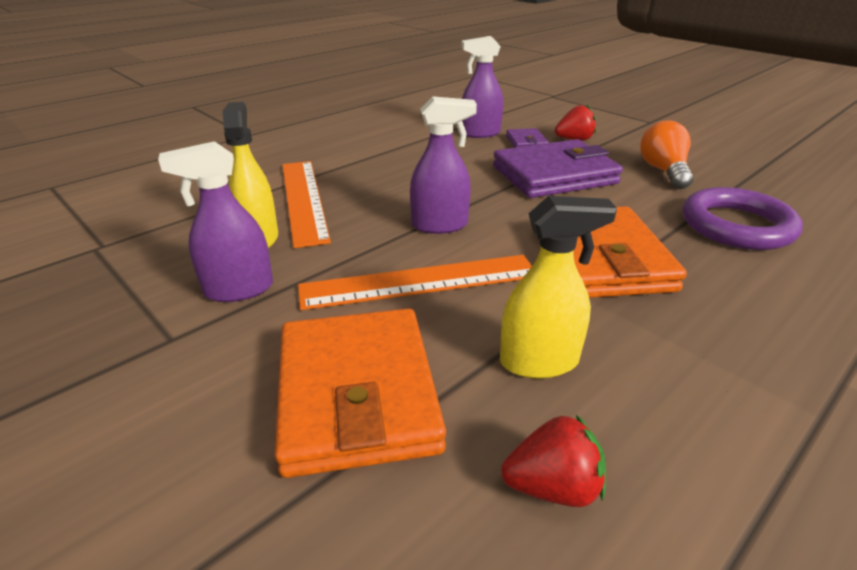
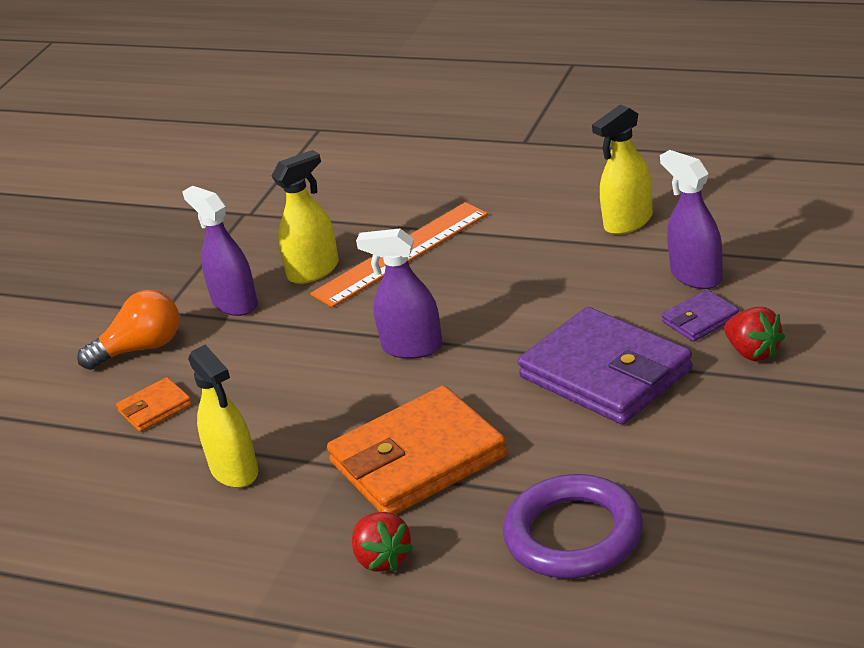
camera: 70 degrees right, 0 degrees up
orange wallet [275,308,446,478] -> orange wallet [116,377,192,432], size x0.46
orange ruler [298,255,532,310] -> none
purple spray bottle [410,96,477,234] -> purple spray bottle turned 135 degrees clockwise [356,229,443,359]
red strawberry [501,415,606,507] -> red strawberry moved to [352,512,413,572]
orange light bulb [640,120,694,189] -> orange light bulb moved to [77,290,179,370]
none -> yellow spray bottle [592,105,653,235]

